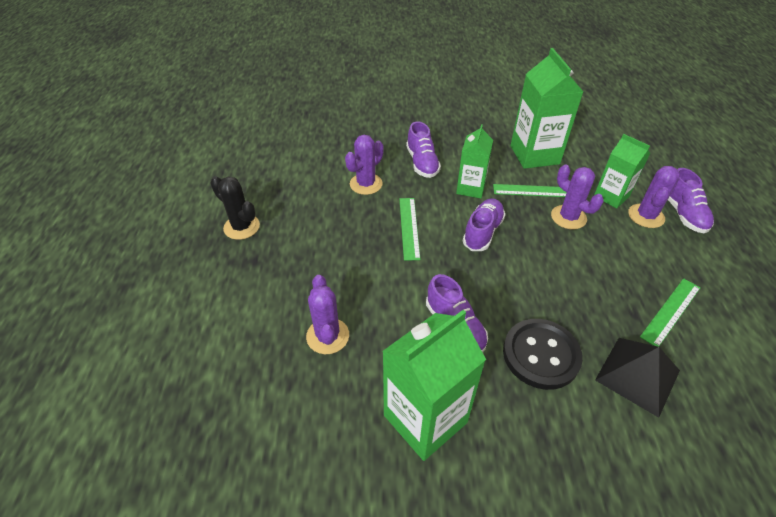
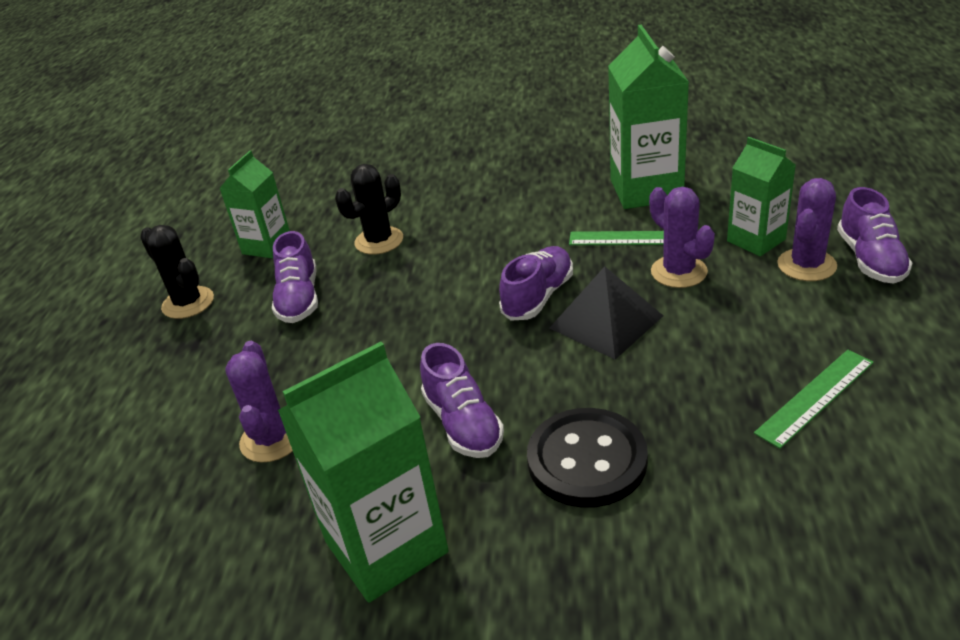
camera: 10 degrees right, 10 degrees down
purple cactus [345,135,384,195] -> black cactus [335,164,403,254]
green ruler [399,198,421,261] -> none
purple shoe [406,121,441,178] -> purple shoe moved to [272,231,318,323]
green carton [456,124,493,198] -> green carton moved to [219,151,290,258]
black pyramid [595,338,680,418] -> black pyramid moved to [550,266,663,360]

